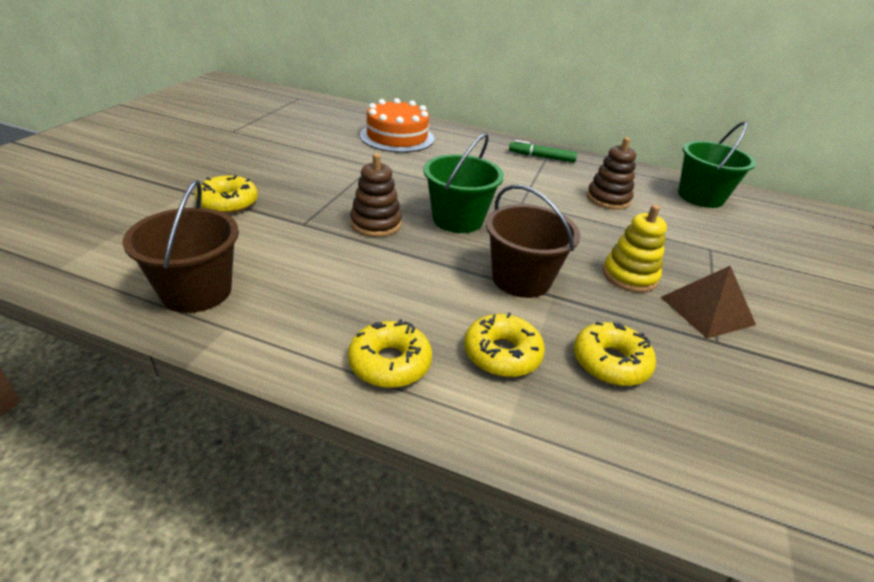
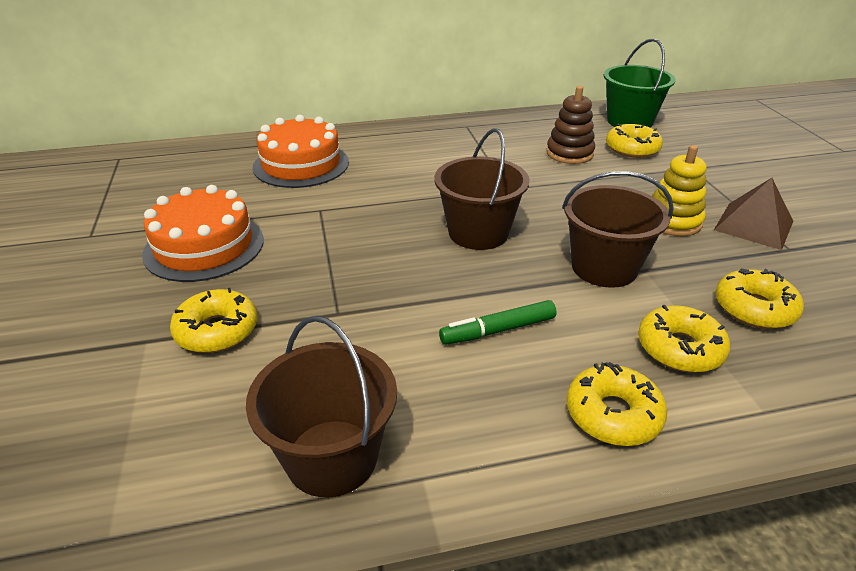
camera: 30 degrees left, 0 degrees up
brown stacking toy [350,153,402,237] -> none
green bucket [424,133,504,233] -> brown bucket [434,128,530,250]
green marker [509,140,577,163] -> green marker moved to [439,300,557,345]
none -> orange cake [142,185,264,282]
none -> yellow donut [606,124,663,158]

